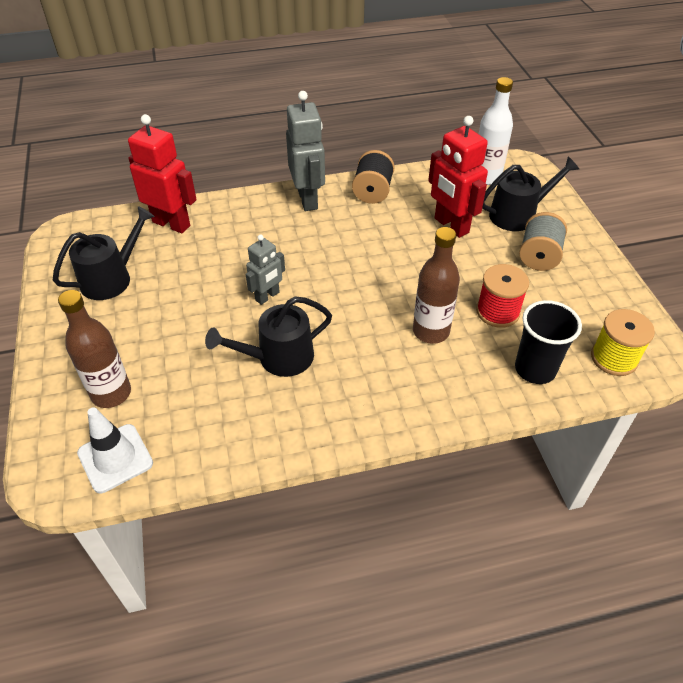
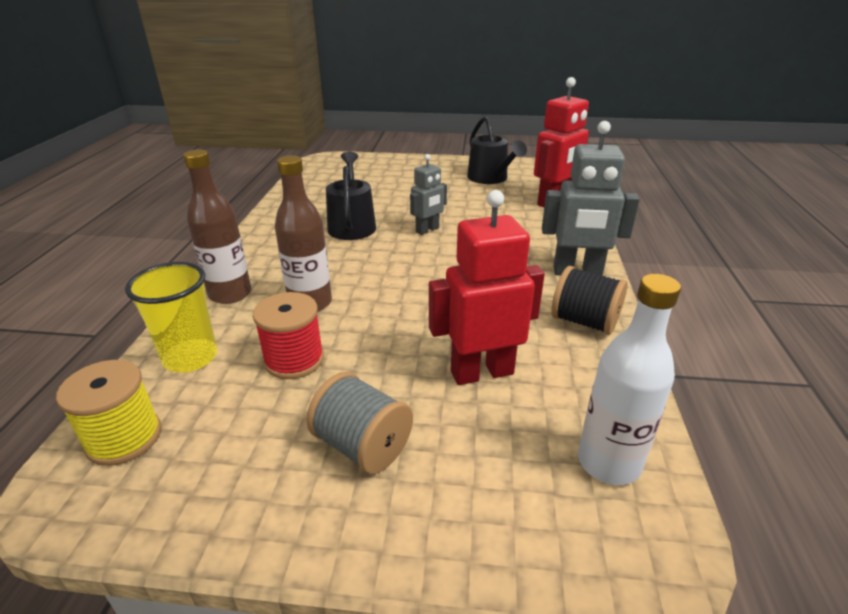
camera: 110 degrees right, 15 degrees down
brown bottle [58,290,131,408] -> brown bottle moved to [183,149,251,304]
white traffic cone [77,407,153,493] -> none
grey robot [246,235,285,305] -> grey robot turned 105 degrees counterclockwise [410,154,447,235]
black watering can [482,157,579,231] -> none
black cup [515,300,582,384] -> yellow cup [125,262,217,373]

